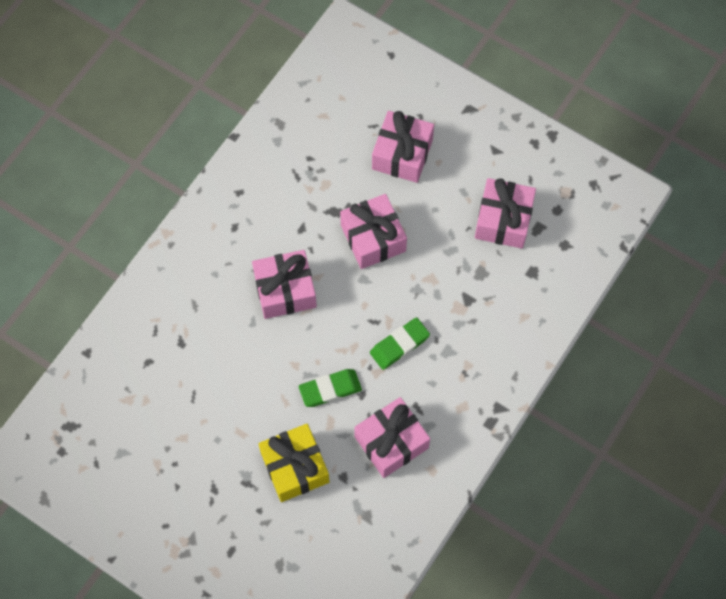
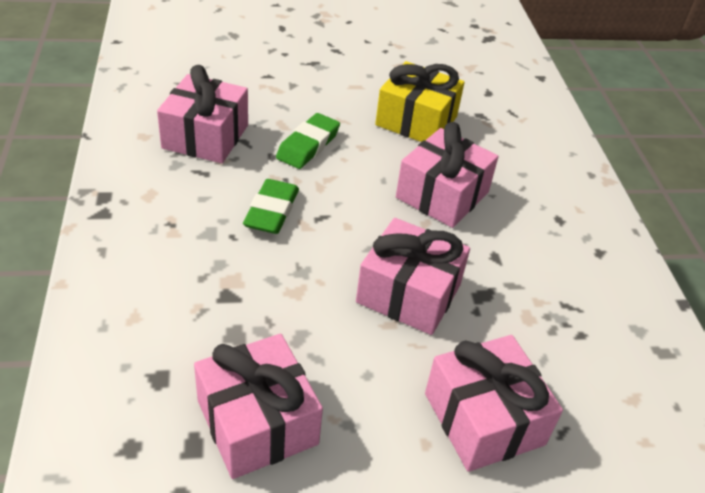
camera: 135 degrees right, 25 degrees down
yellow gift [259,424,329,502] -> yellow gift moved to [375,61,465,142]

